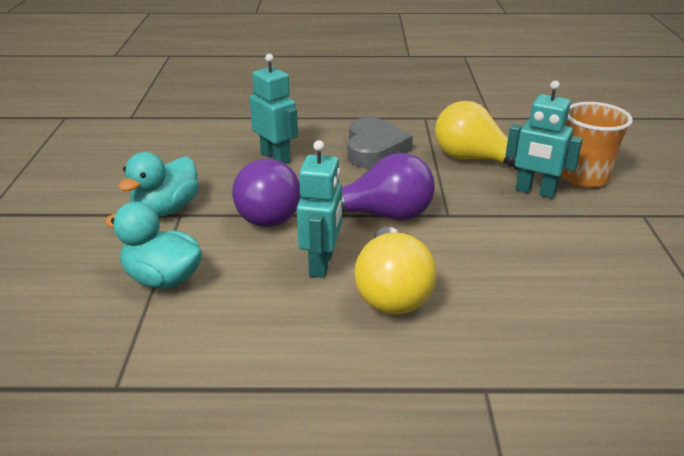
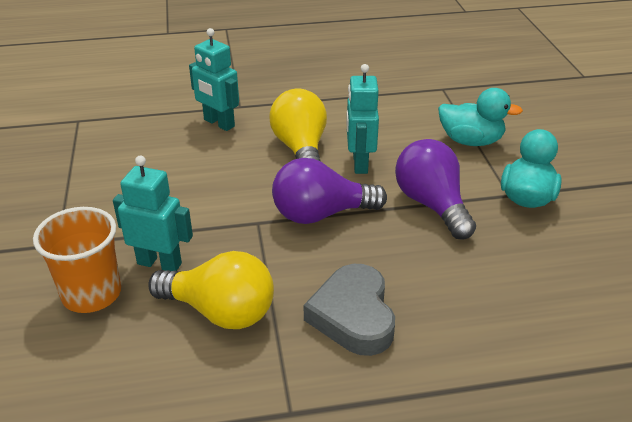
camera: 170 degrees right, 5 degrees up
turquoise robot [250,54,298,164] -> turquoise robot moved to [189,28,239,131]

